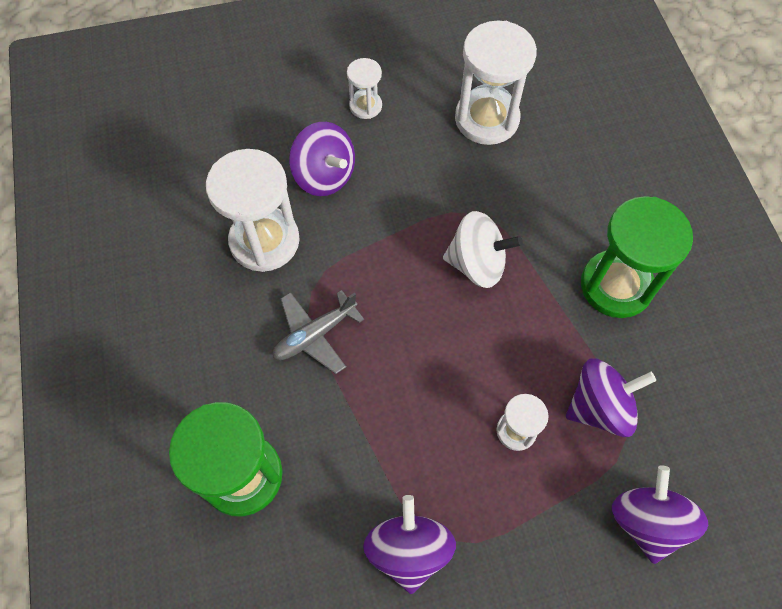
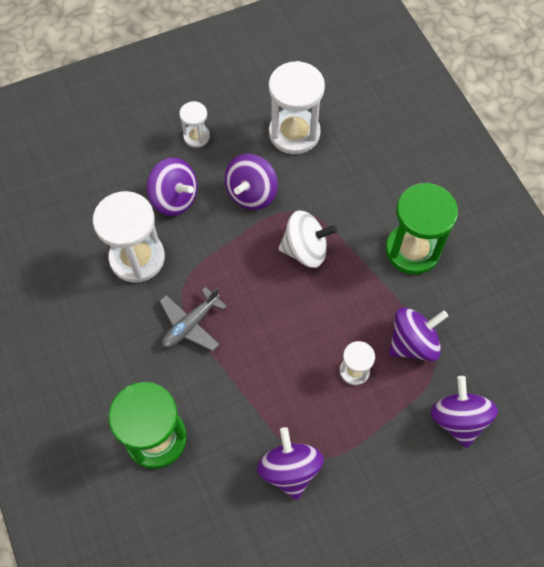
camera: 10 degrees left, 0 degrees up
none -> purple spinning top [225,154,278,210]

